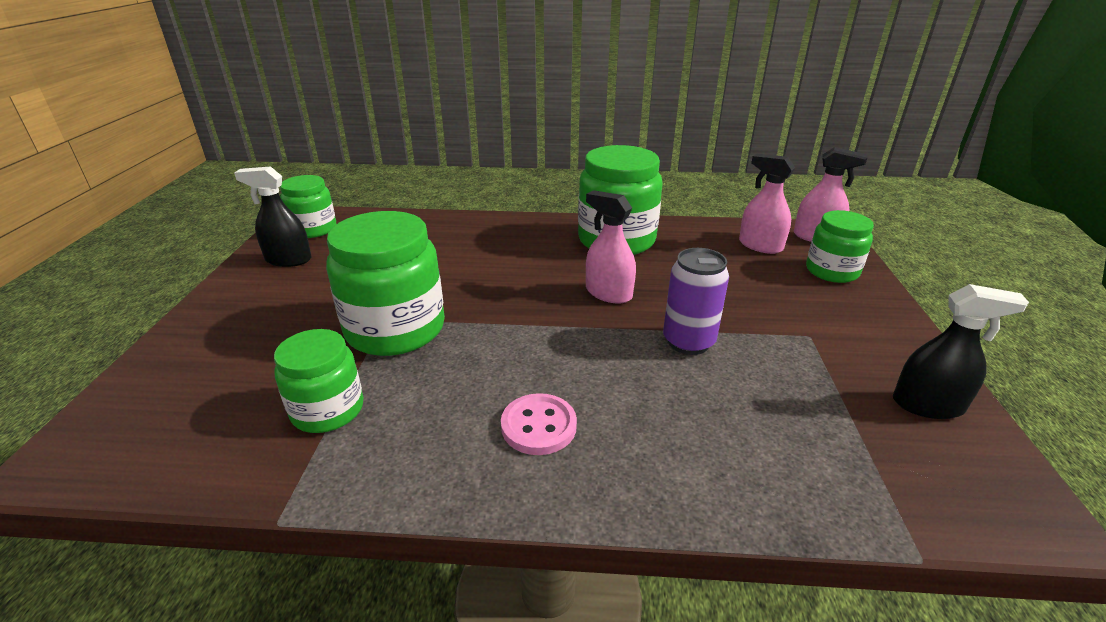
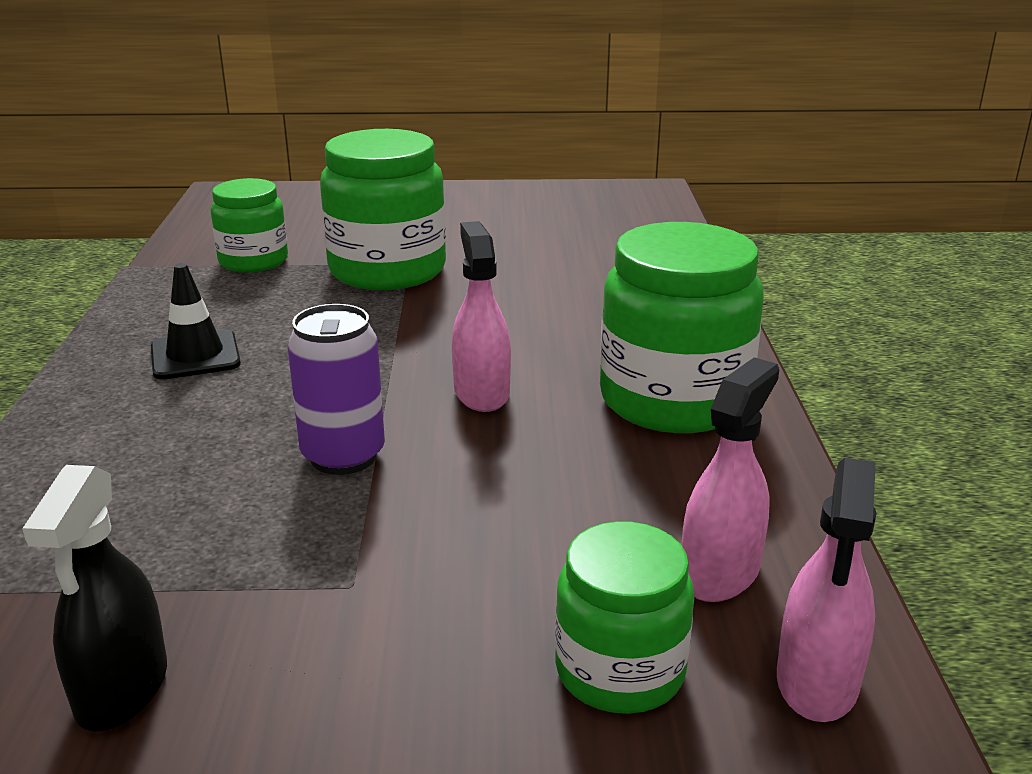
camera: 85 degrees right, 5 degrees down
black spray bottle [234,166,311,267] -> none
green jar [280,175,336,238] -> none
pink button [501,393,577,455] -> black traffic cone [151,263,241,380]
pink spray bottle [586,190,636,304] -> pink spray bottle turned 45 degrees counterclockwise [452,221,511,412]

